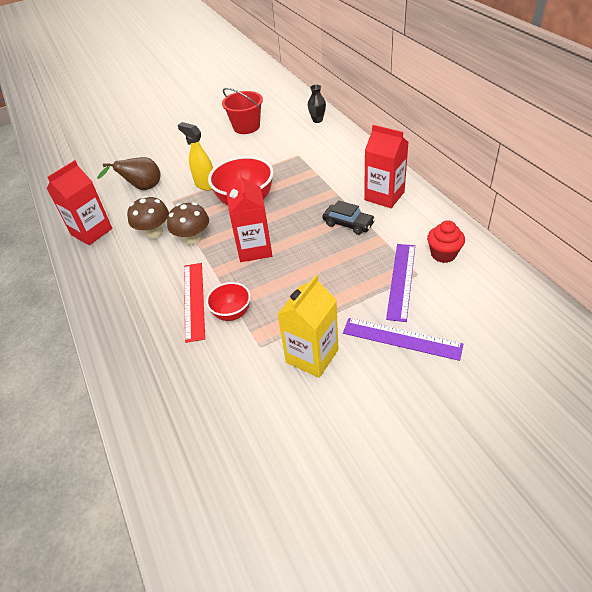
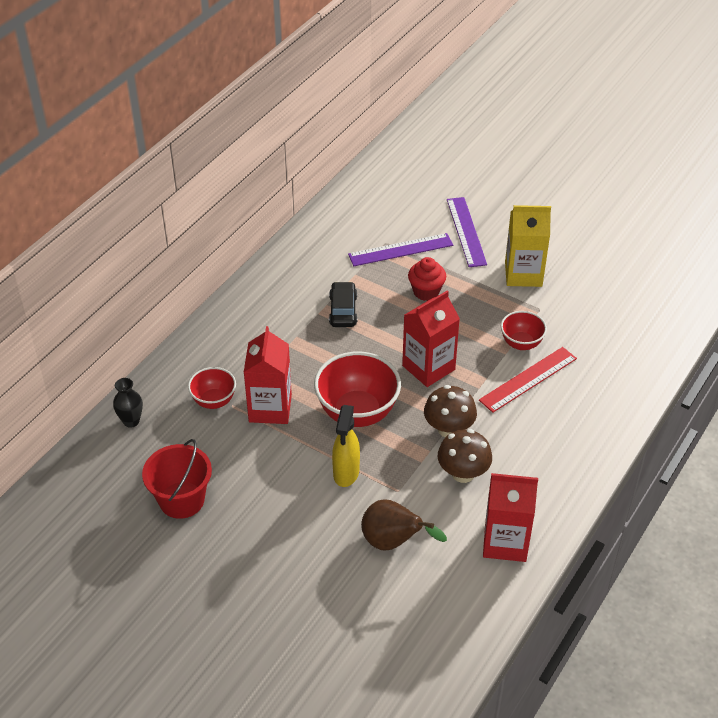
camera: 125 degrees left, 0 degrees up
red carton [364,125,408,208] -> red carton moved to [244,326,292,424]
red cupcake [427,220,465,263] -> red cupcake moved to [408,257,446,301]
none -> red bowl [188,367,236,409]

